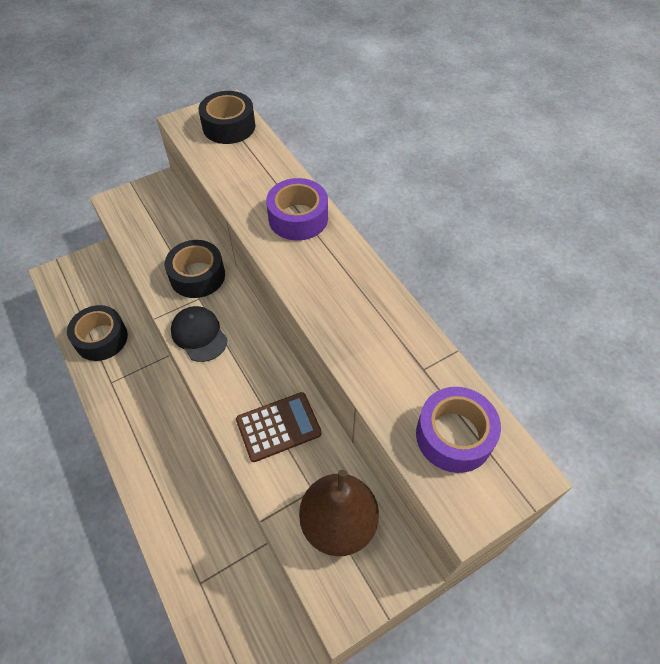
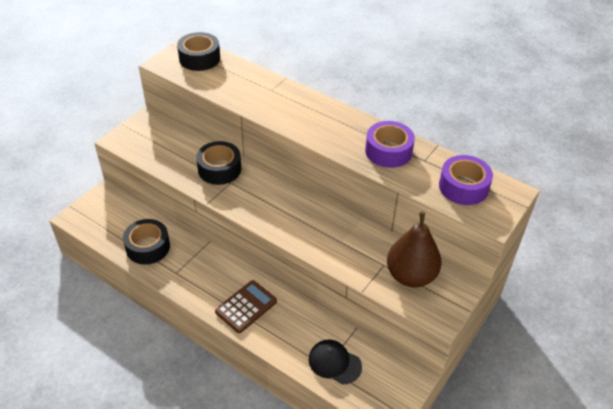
camera: 25 degrees left, 10 degrees down
black cap [171,306,228,362] -> black cap moved to [309,340,362,385]
brown calculator [236,392,322,462] -> brown calculator moved to [215,280,277,333]
purple tape [266,178,328,241] -> purple tape moved to [365,121,415,168]

